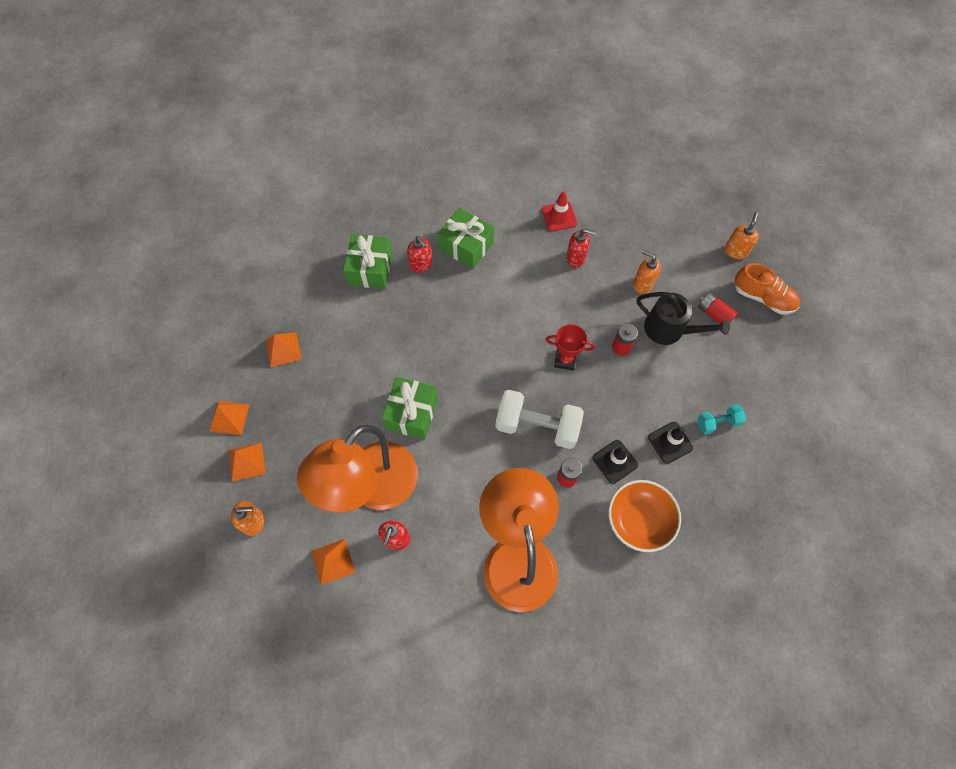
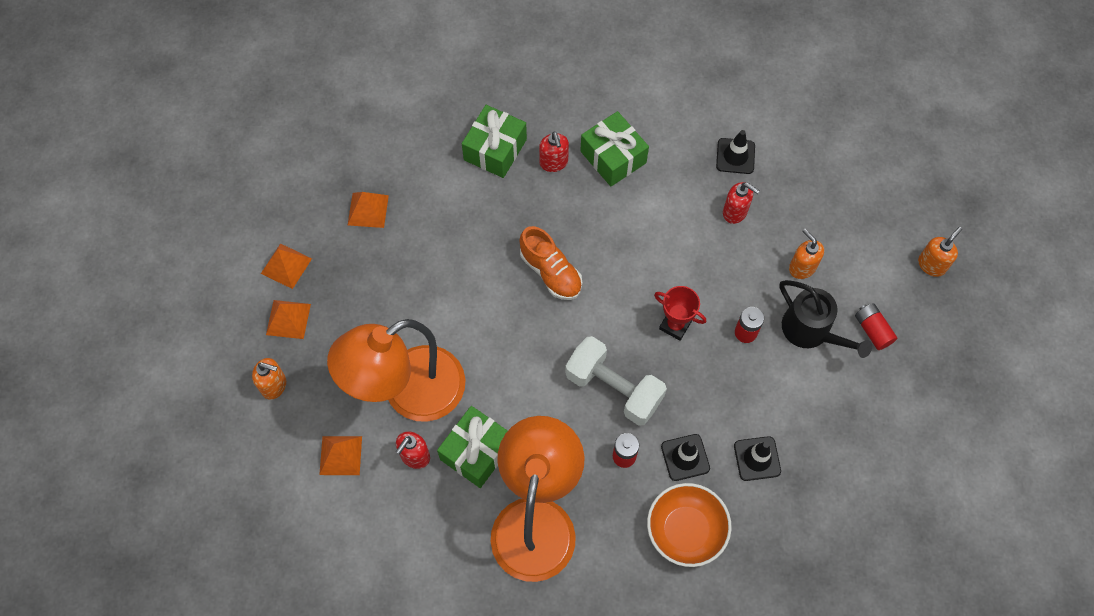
camera: 20 degrees right, 0 degrees up
green gift [382,377,438,440] -> green gift moved to [437,406,508,488]
red traffic cone [542,191,577,231] -> black traffic cone [716,130,755,174]
turquoise dumbbell [697,404,746,435] -> none
orange shoe [735,263,800,314] -> orange shoe moved to [520,226,582,300]

